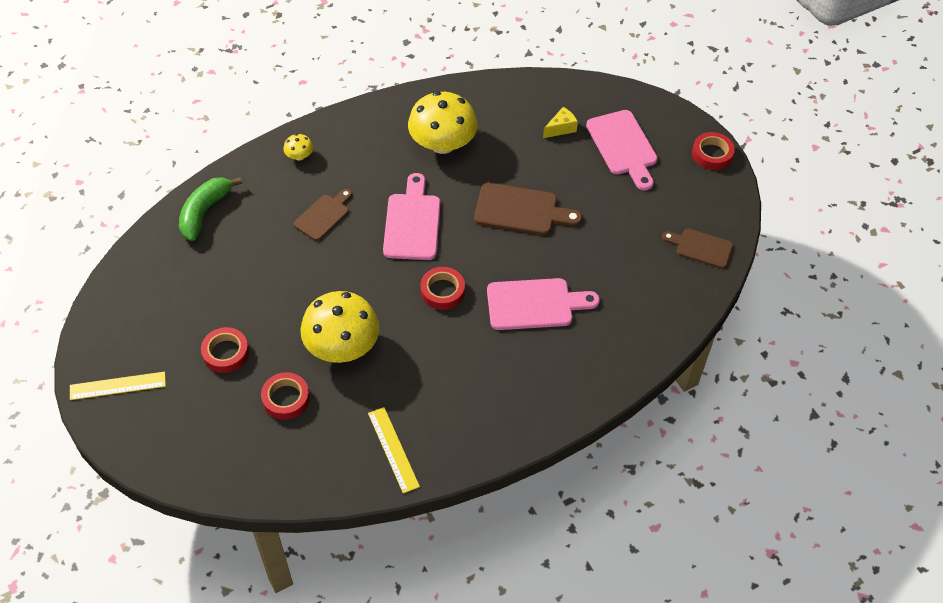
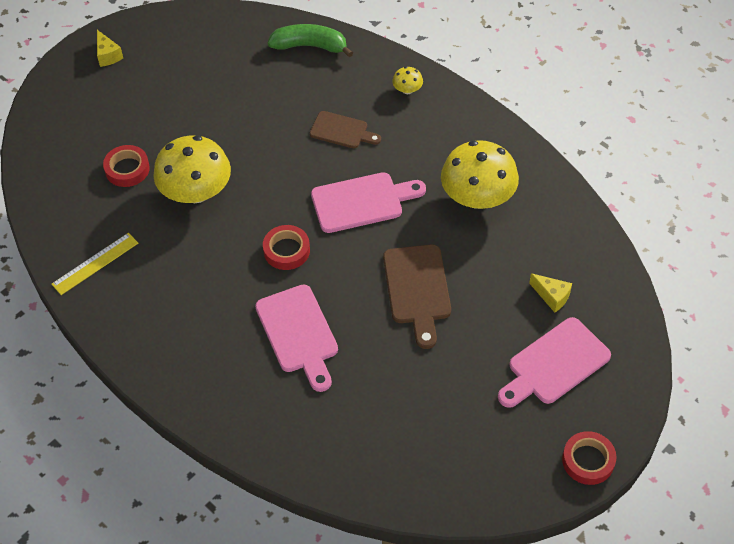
camera: 75 degrees right, 0 degrees up
yellow ruler [70,371,166,400] -> yellow cheese [97,30,123,67]
red tape [201,327,249,373] -> none
brown cutting board [662,228,733,269] -> none

